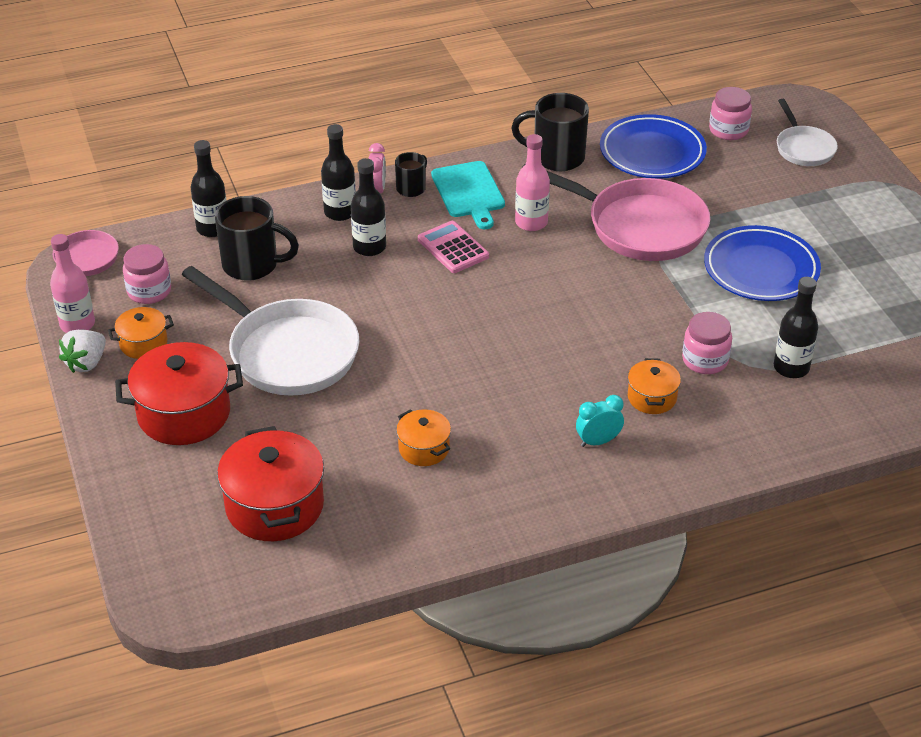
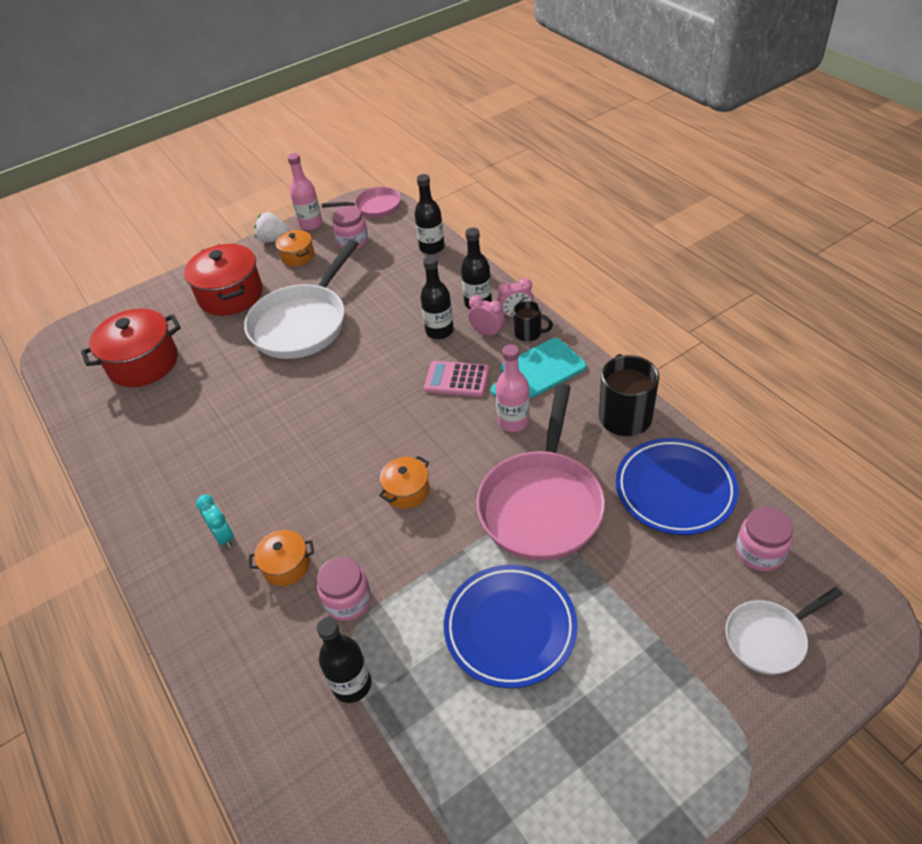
camera: 80 degrees right, 5 degrees up
black mug [215,196,299,281] -> none
orange pot [396,409,451,466] -> orange pot moved to [379,456,429,509]
pink calculator [418,221,489,273] -> pink calculator turned 120 degrees counterclockwise [424,361,489,397]
none -> pink clock [468,295,505,337]

